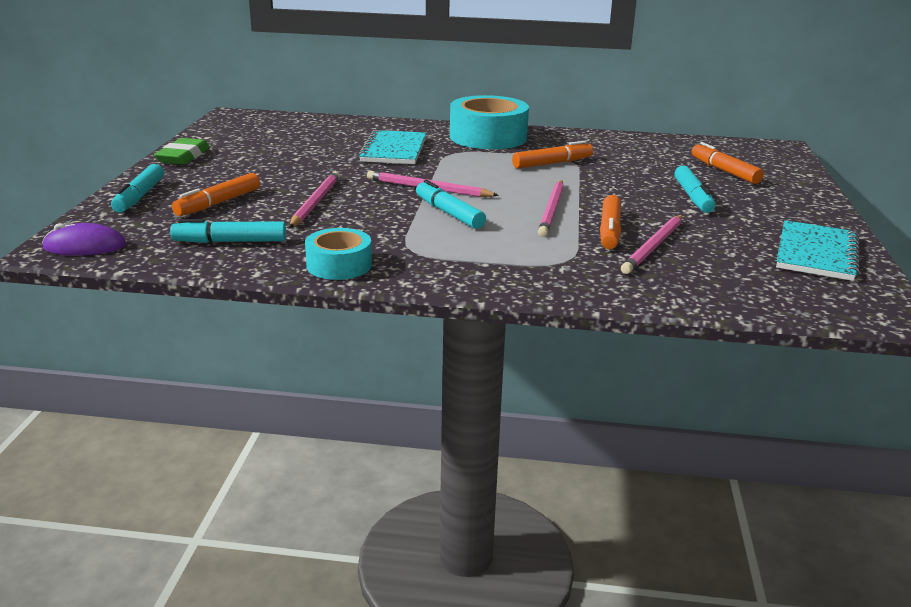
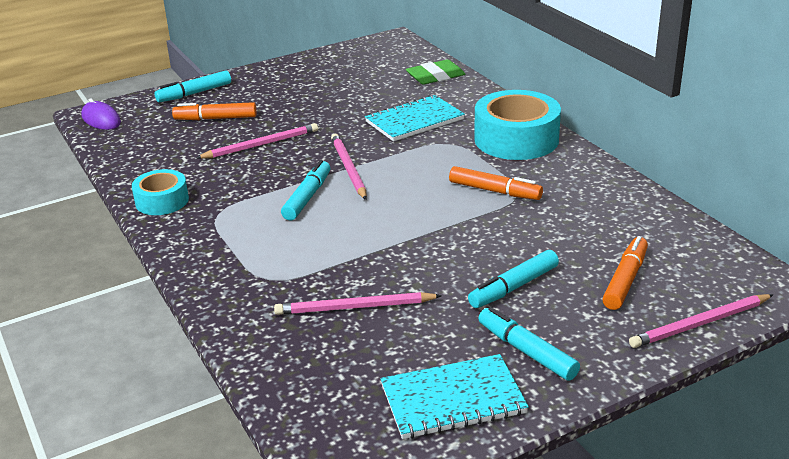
camera: 55 degrees right, 5 degrees up
green eraser [154,138,210,165] -> green eraser moved to [406,59,465,85]
turquoise marker [170,219,286,243] -> turquoise marker moved to [479,307,580,381]
pink pencil [538,180,564,237] -> pink pencil moved to [629,294,774,348]
orange marker [600,195,621,249] -> none

